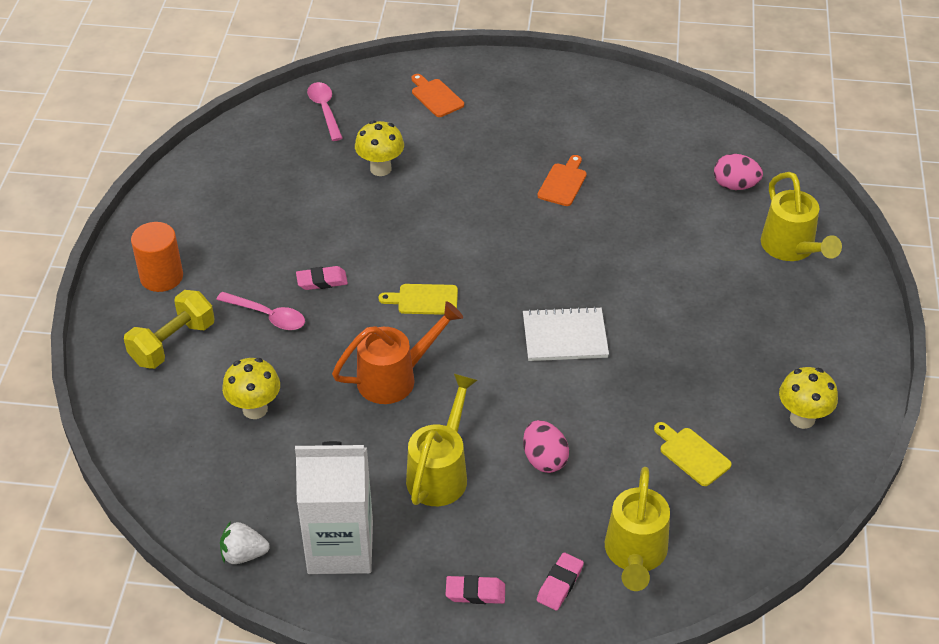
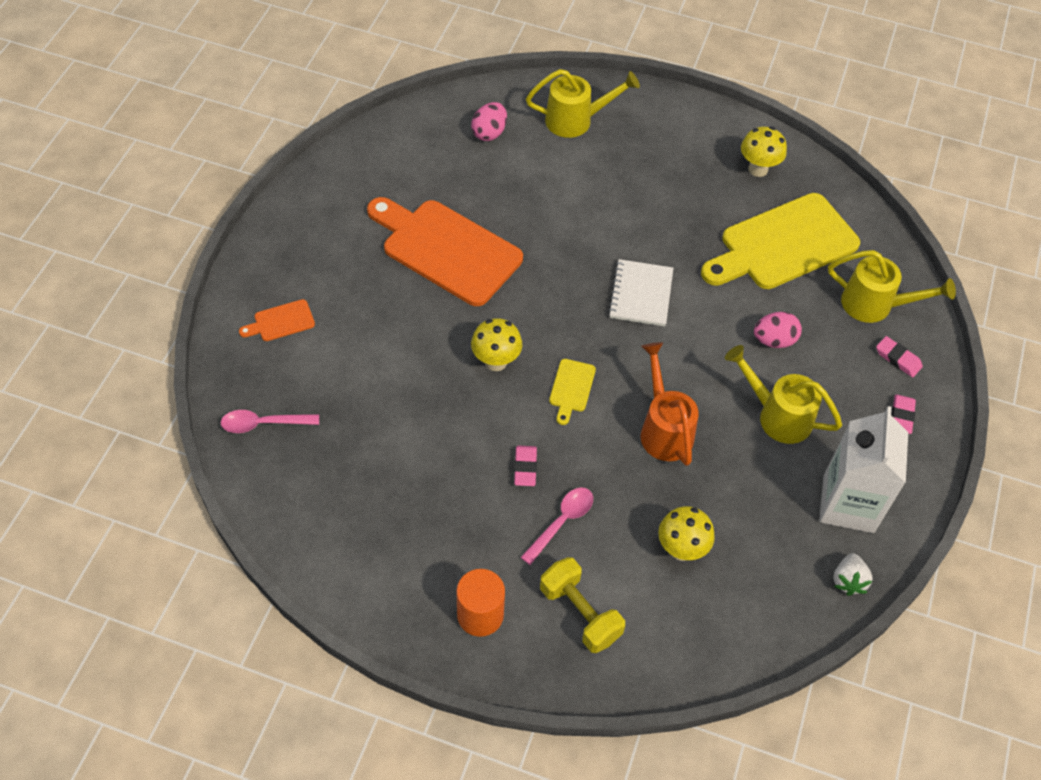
camera: 80 degrees left, 10 degrees up
yellow mushroom [355,121,404,176] -> yellow mushroom moved to [471,318,522,371]
orange cutting board [537,155,587,206] -> orange cutting board [367,197,523,306], size x2.38
yellow cutting board [654,422,732,486] -> yellow cutting board [701,193,860,289], size x2.38

